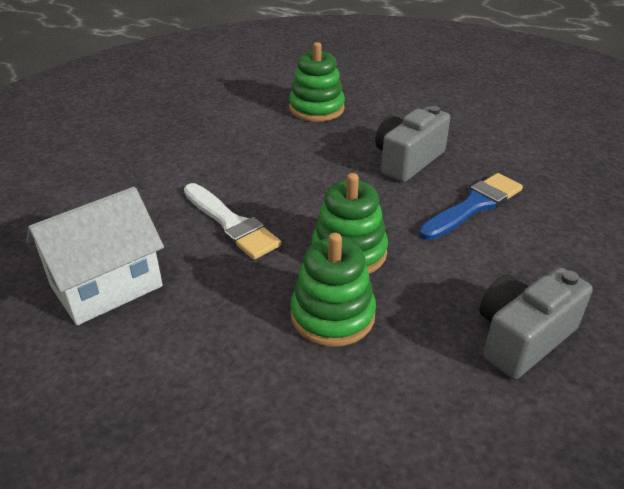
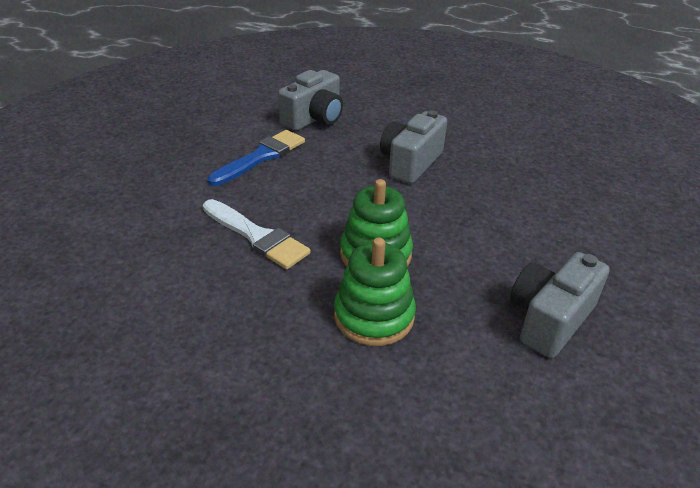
camera: 10 degrees left, 0 degrees up
white house [26,187,164,325] -> none
green stacking toy [289,42,345,122] -> grey camera [278,70,343,131]
blue brush [419,173,523,240] -> blue brush moved to [208,130,305,186]

